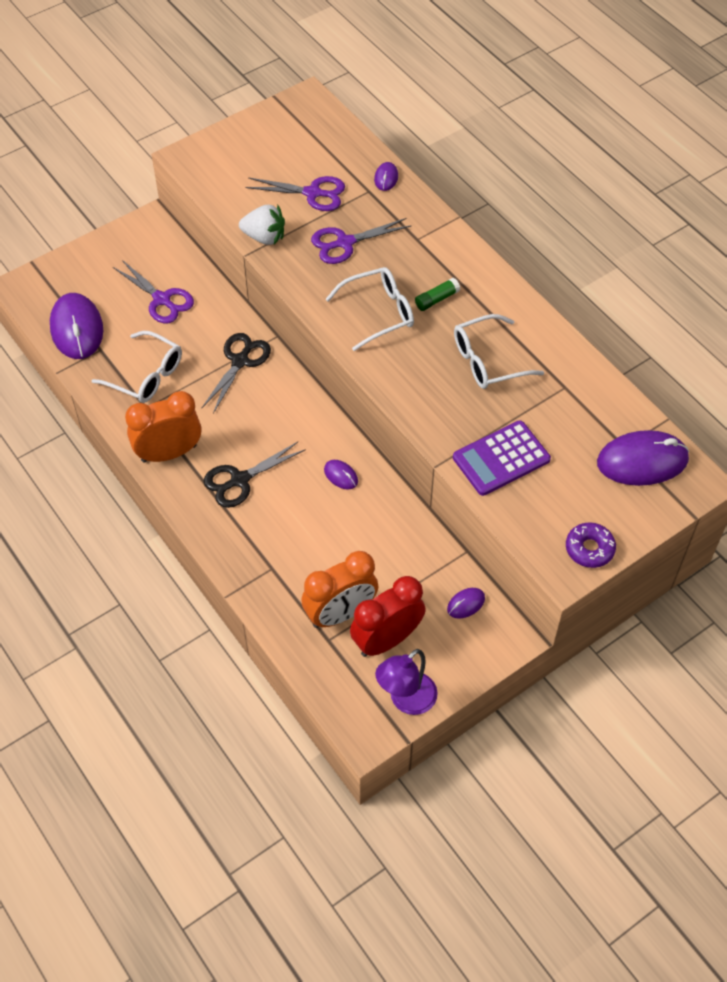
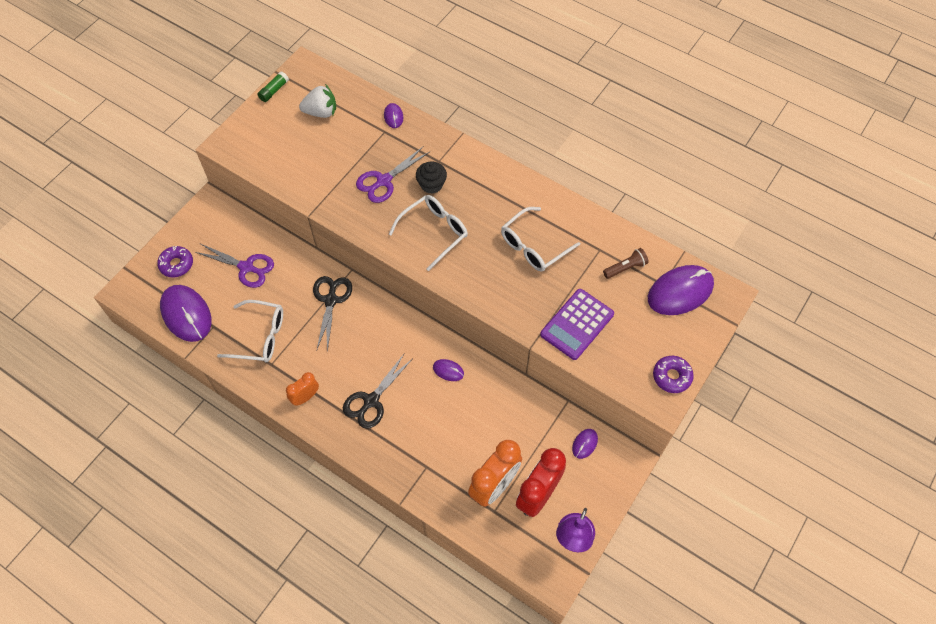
camera: 20 degrees left, 5 degrees up
orange clock [125,391,201,463] -> orange clock [286,372,319,406], size x0.55
white strawberry [239,205,285,245] -> white strawberry moved to [299,84,336,118]
purple scissors [246,176,345,211] -> none
green glue stick [415,278,460,311] -> green glue stick moved to [258,71,289,102]
none -> purple donut [157,246,193,278]
none -> black cupcake [416,162,447,194]
none -> brown flashlight [603,248,649,279]

